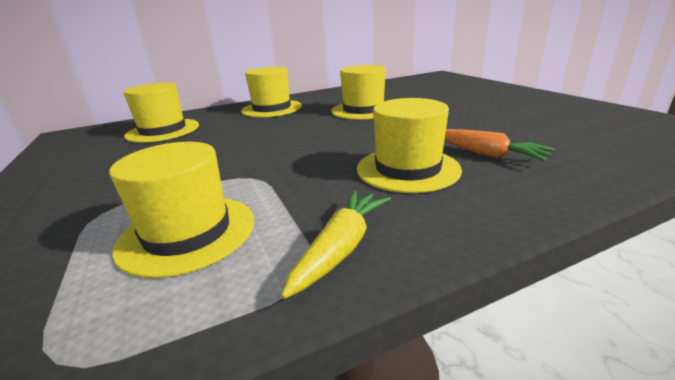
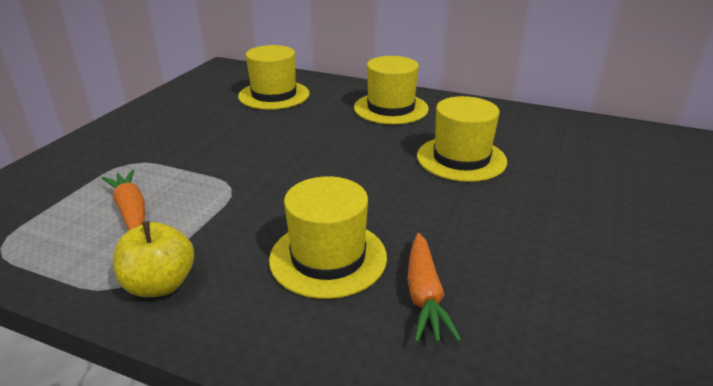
camera: 45 degrees right, 5 degrees up
yellow hat [109,142,254,278] -> orange carrot [102,169,145,230]
yellow carrot [281,191,391,299] -> yellow apple [113,221,194,297]

